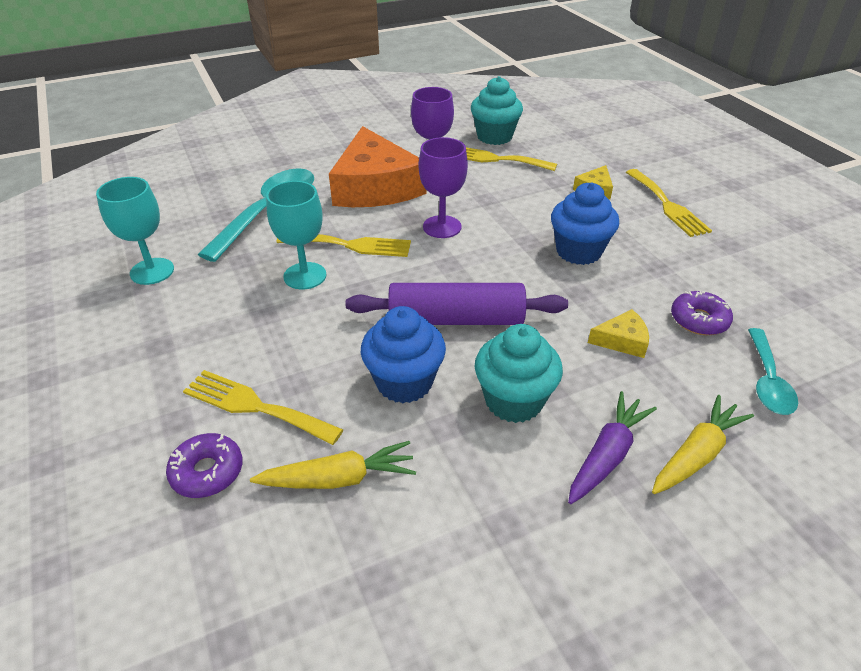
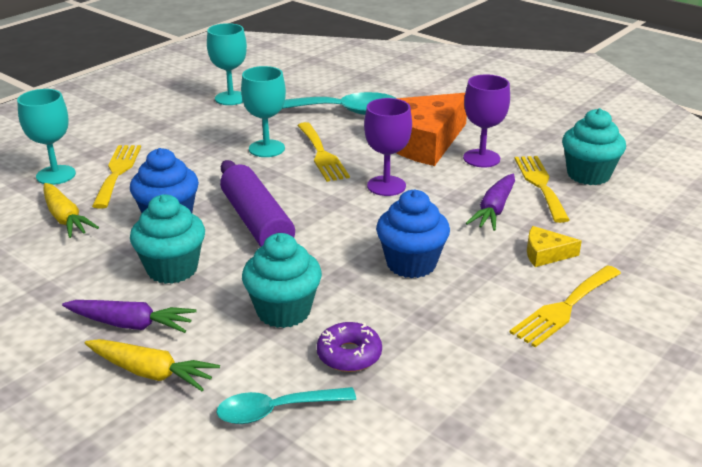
camera: 65 degrees right, 10 degrees down
purple donut [166,433,243,498] -> turquoise goblet [17,89,76,185]
yellow cheese [588,309,649,358] -> turquoise cupcake [242,233,322,328]
none -> purple carrot [466,174,515,231]

